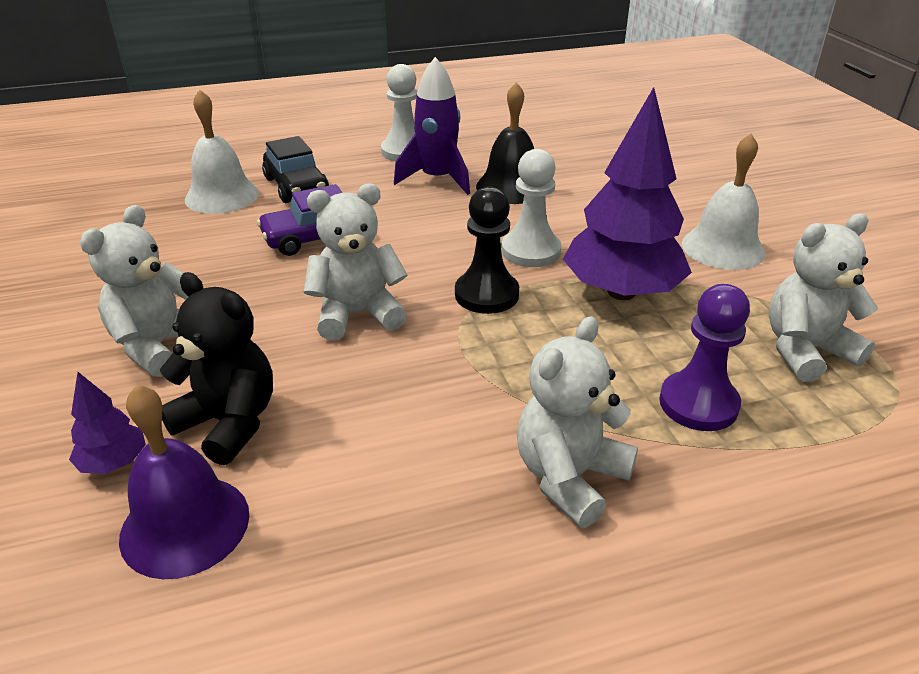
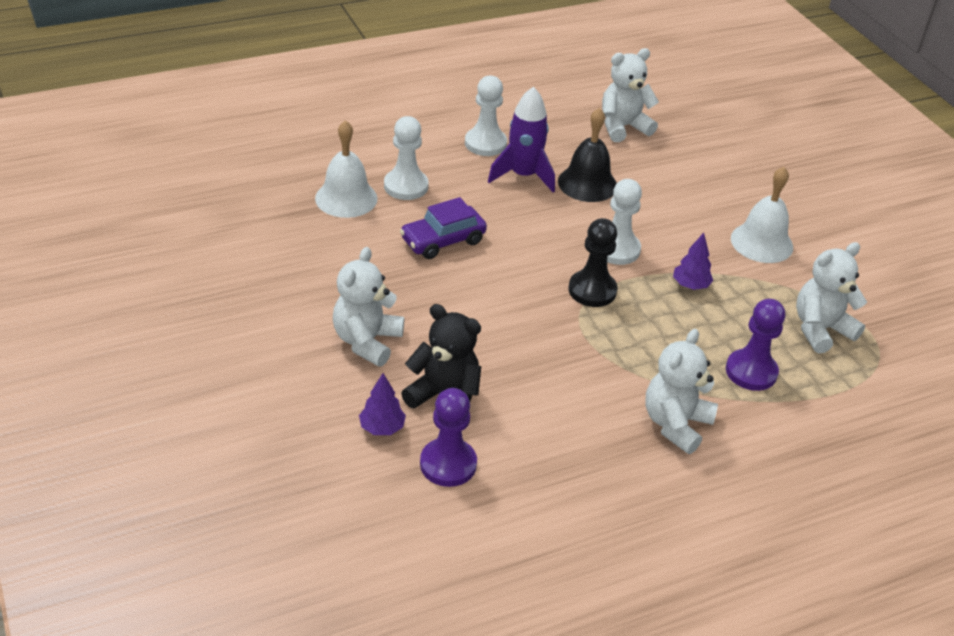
camera: 10 degrees left, 5 degrees up
purple bell [119,385,249,579] -> purple pawn [420,388,477,487]
black car [262,136,329,203] -> white pawn [384,116,429,200]
white teddy bear [304,183,407,340] -> white teddy bear moved to [602,48,659,142]
purple tree [563,87,692,300] -> purple tree [673,233,713,290], size x0.44

